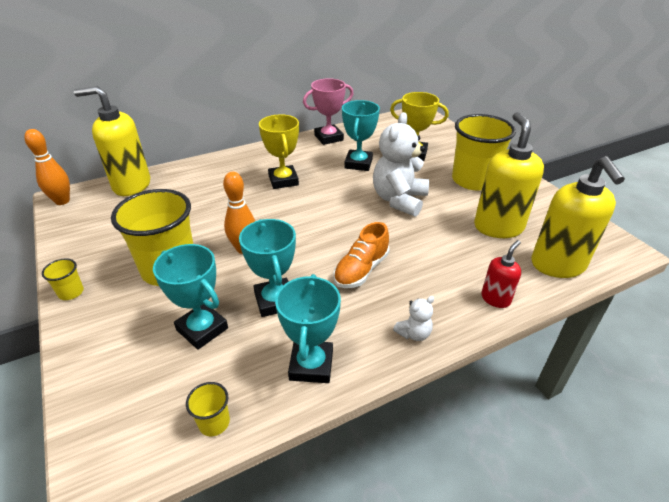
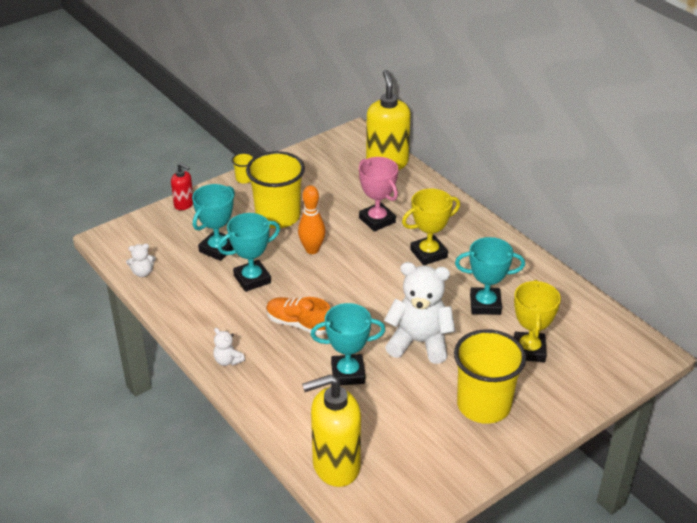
camera: 80 degrees right, 0 degrees up
orange bowling pin [24,129,70,205] -> none
yellow cup [186,382,230,436] -> white teddy bear [126,244,156,277]
turquoise trophy [275,274,341,383] -> turquoise trophy moved to [311,303,386,385]
pink trophy [303,78,354,145] -> pink trophy moved to [359,157,398,232]
yellow soap dispenser [474,112,544,238] -> none
red soap dispenser [481,240,521,308] -> red soap dispenser moved to [171,163,193,210]

